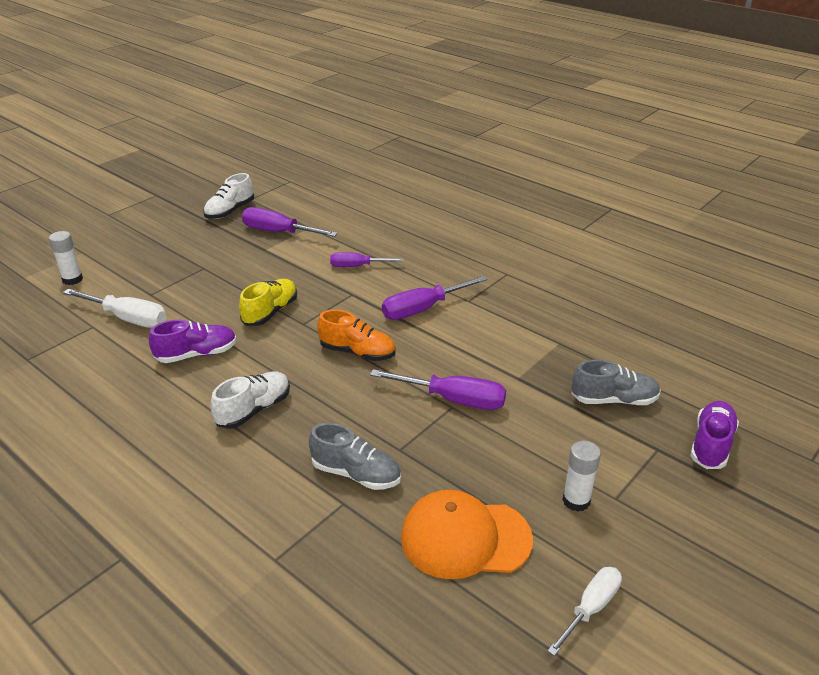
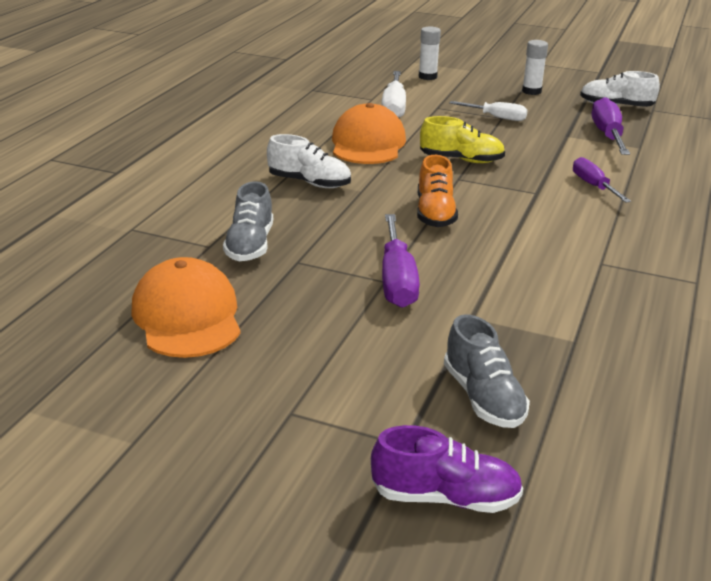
camera: 70 degrees right, 5 degrees down
purple shoe [149,320,237,363] -> orange cap [332,103,406,164]
purple screwdriver [382,276,488,320] -> none
white screwdriver [548,567,622,656] -> white screwdriver moved to [449,101,527,121]
white glue stick [562,441,601,512] -> white glue stick moved to [522,40,548,95]

